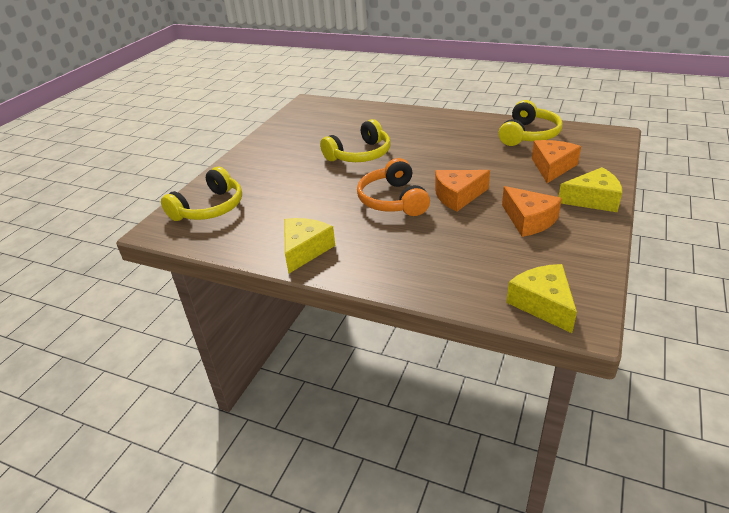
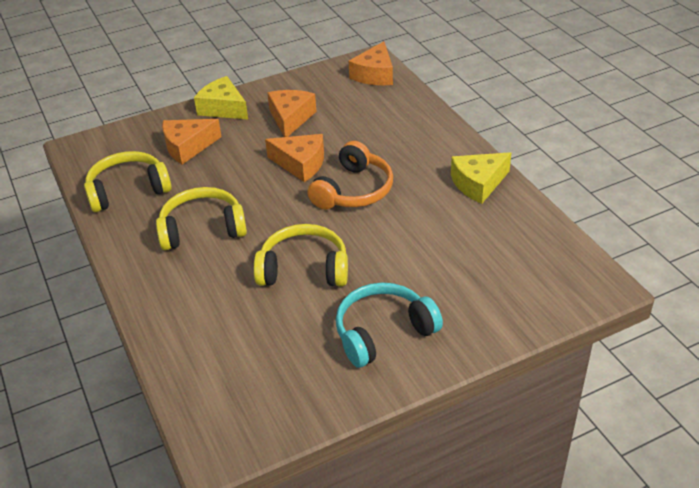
camera: 140 degrees left, 5 degrees up
yellow headphones [161,167,242,221] -> yellow headphones moved to [156,187,247,250]
yellow cheese [506,264,577,333] -> orange cheese [349,41,393,85]
none -> turquoise headphones [336,283,443,368]

